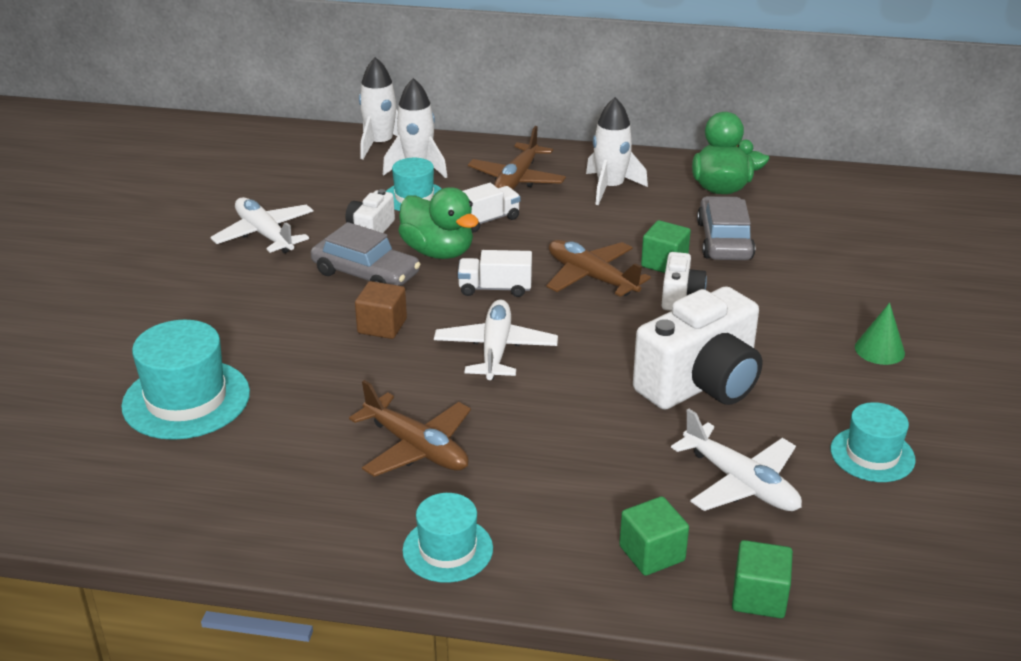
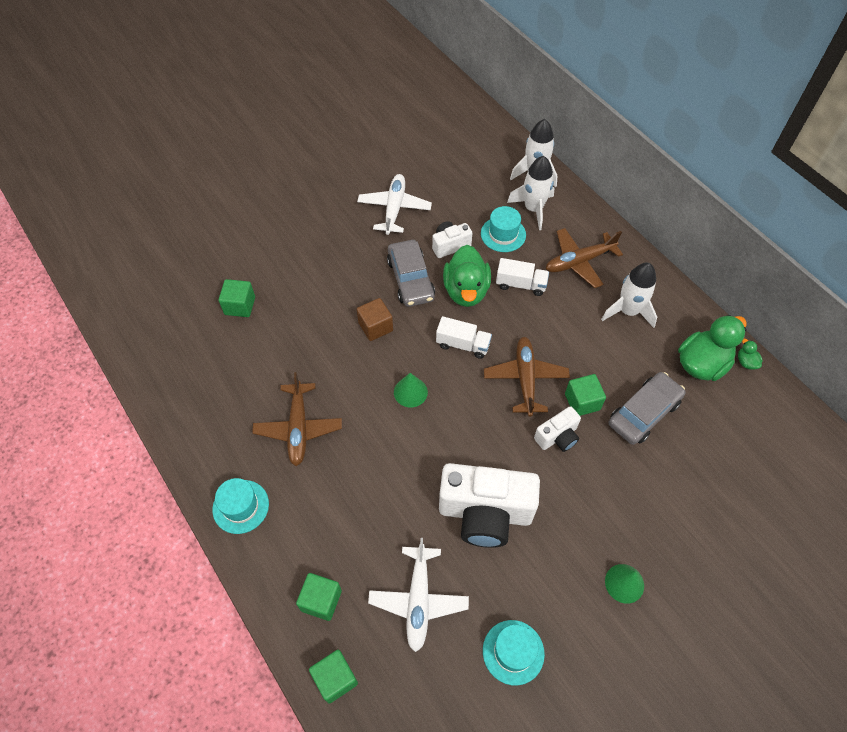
camera: 45 degrees right, 25 degrees up
turquoise hat [121,320,250,440] -> green cube [219,279,255,317]
white plane [434,299,558,380] -> green cone [394,373,428,407]
white truck [458,250,532,297] -> white truck turned 150 degrees clockwise [436,316,492,359]

